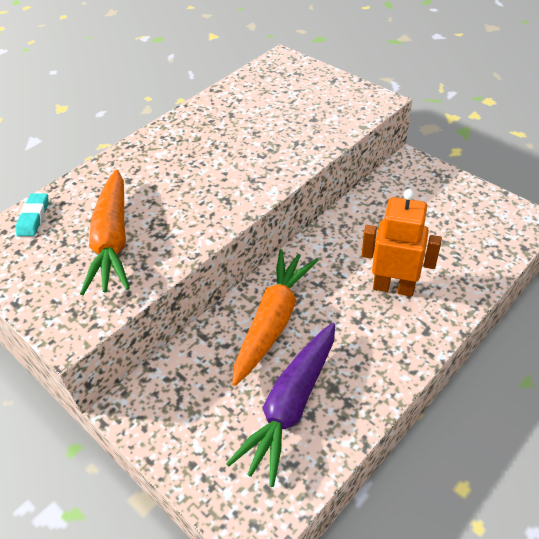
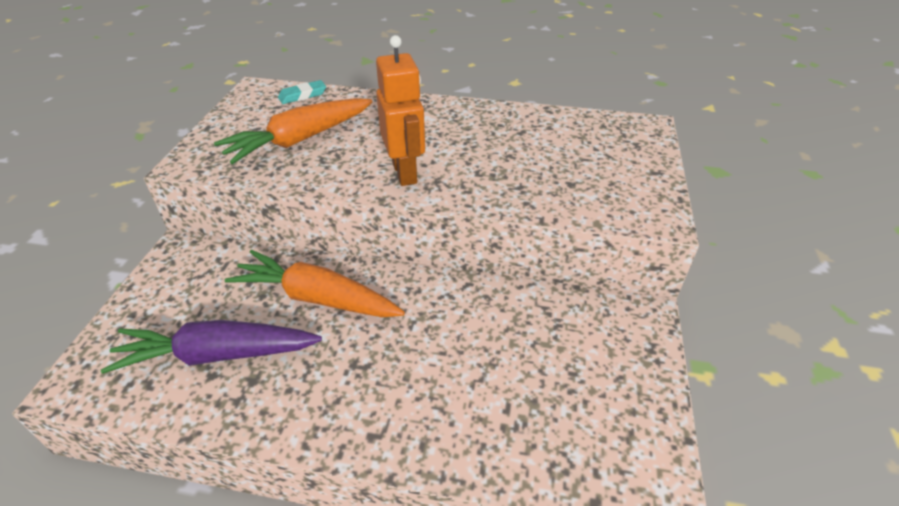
camera: 55 degrees right, 5 degrees down
orange carrot [232,249,319,386] -> orange carrot turned 150 degrees counterclockwise [225,250,405,317]
orange robot [362,189,442,297] -> orange robot moved to [376,35,425,186]

